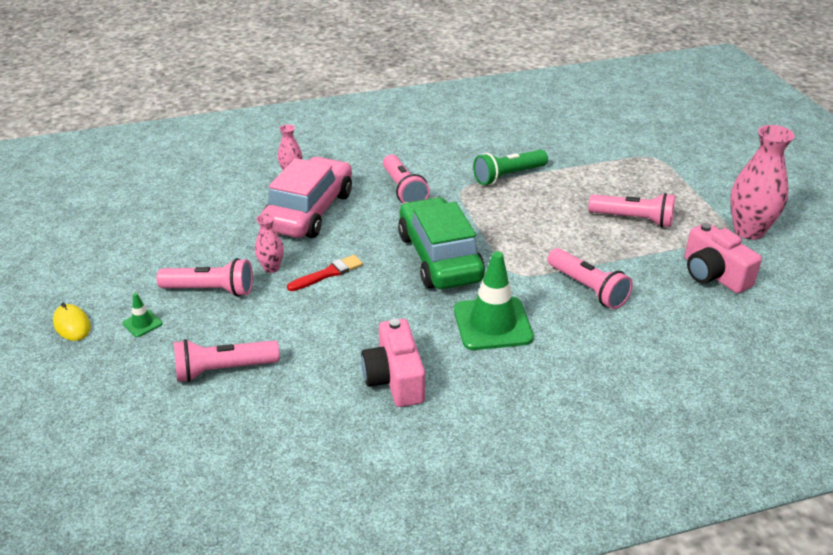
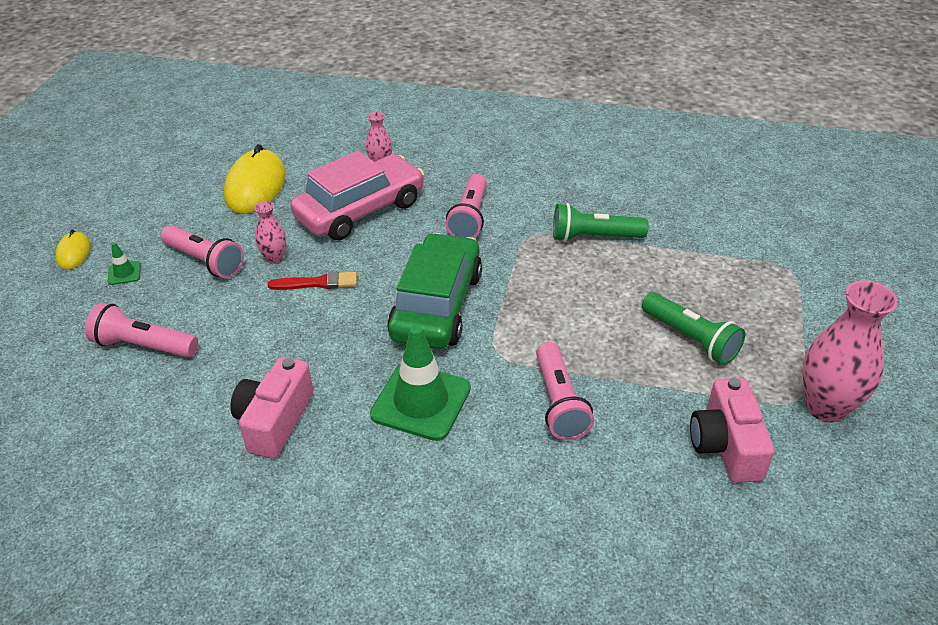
camera: 30 degrees right, 5 degrees up
pink flashlight [589,193,675,228] -> green flashlight [642,292,745,365]
none -> yellow mouse [224,144,286,214]

